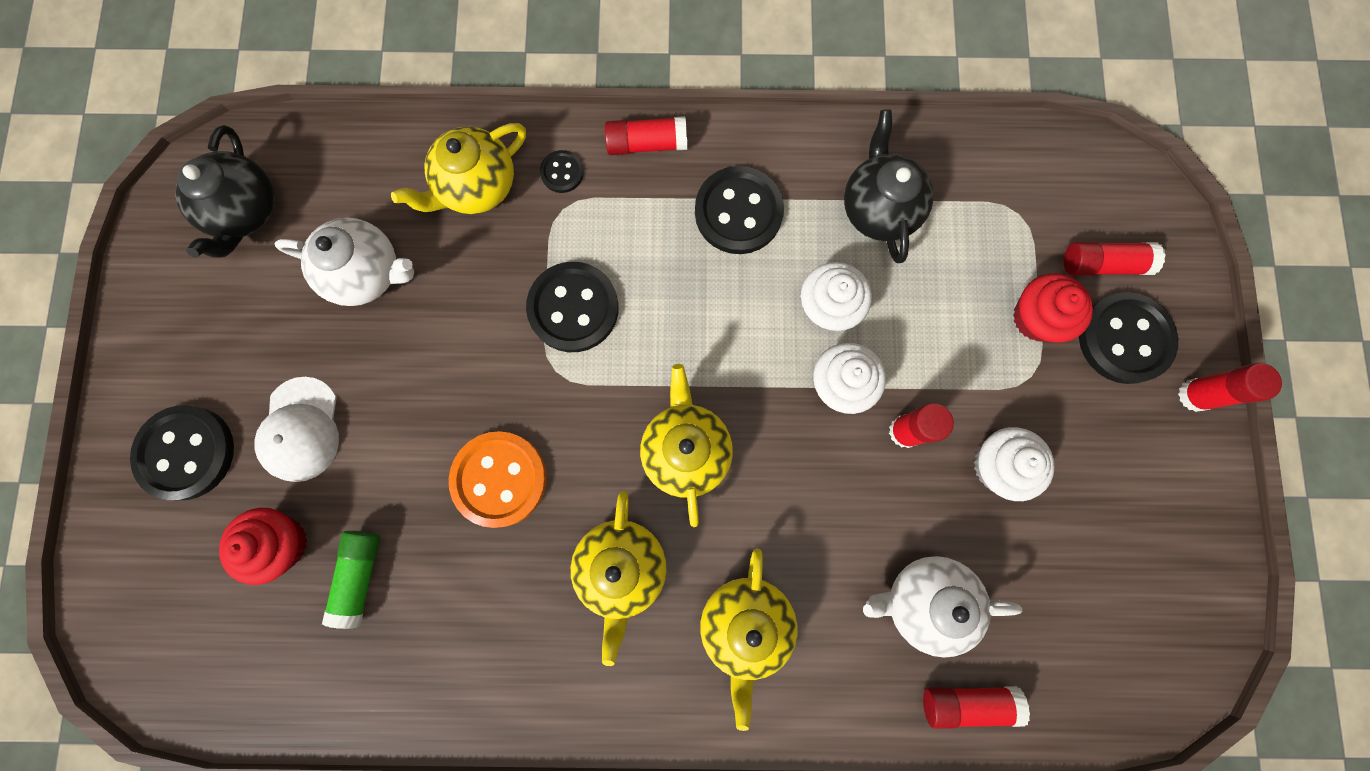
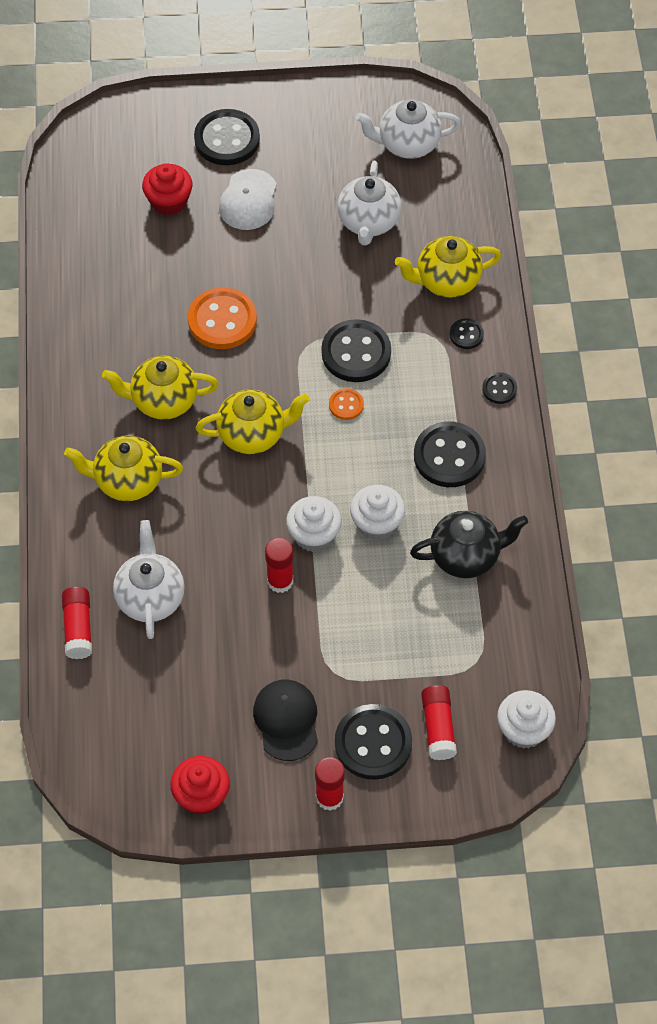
camera: 85 degrees right, 20 degrees down
black teapot [175,125,275,258] -> white teapot [356,99,461,159]
white cap [254,377,339,482] -> white cap turned 75 degrees counterclockwise [219,169,277,230]
green glue stick [322,531,380,629] -> none
yellow teapot [391,123,526,214] -> yellow teapot turned 60 degrees counterclockwise [395,236,501,298]
red glue stick [604,116,687,155] -> black button [482,372,517,404]
white cupcake [974,427,1055,501] -> white cupcake moved to [497,690,556,749]
red cupcake [1013,274,1093,343] -> red cupcake moved to [170,756,230,815]
none -> black cap [253,679,318,761]
none -> orange button [329,388,364,420]

